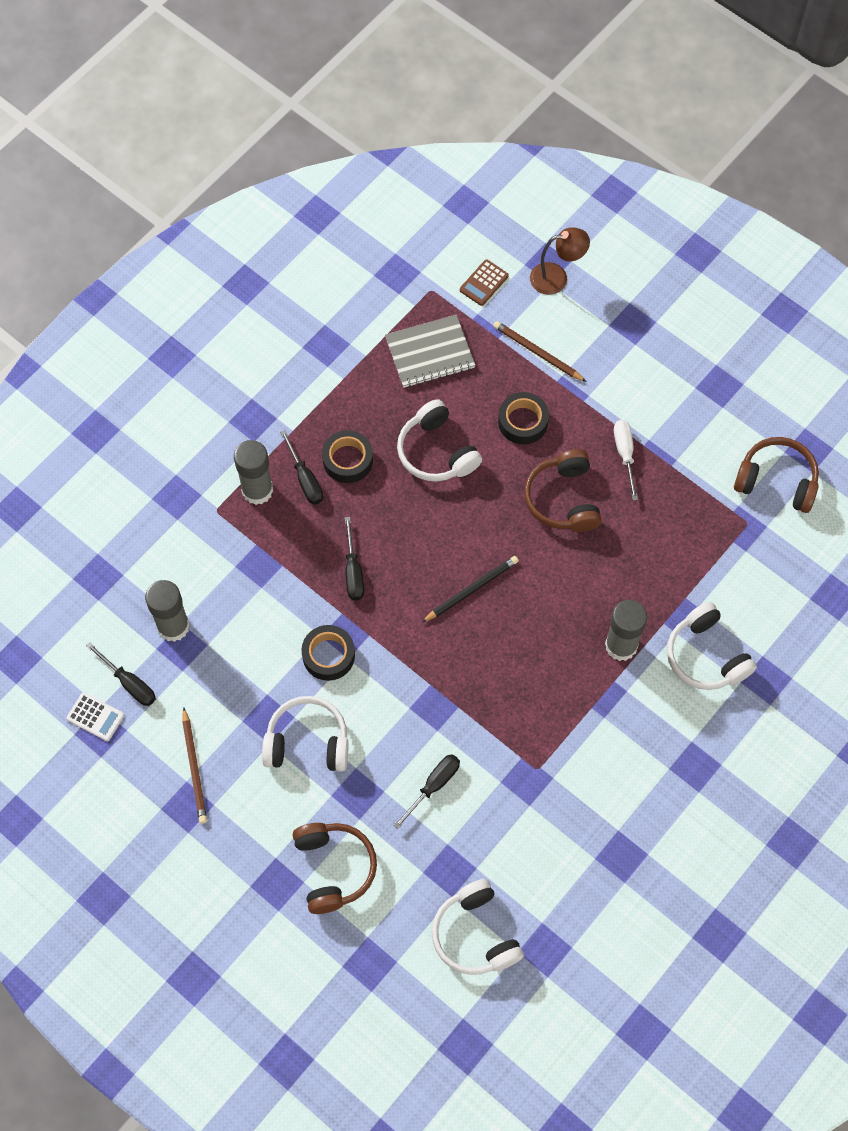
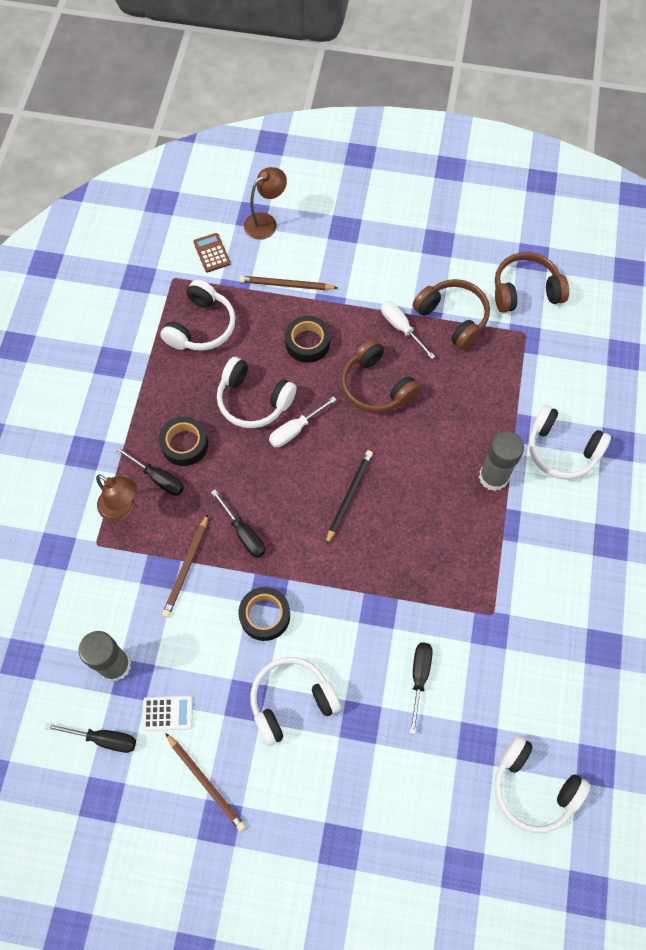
camera: 30 degrees left, 0 degrees up
white calculator [66,692,124,741] -> white calculator moved to [142,696,193,731]
grey glue stick [234,440,273,505] -> brown lamp [96,474,137,521]
brown headphones [293,823,377,914] -> brown headphones moved to [413,279,490,350]
grey notebook [385,315,475,388] -> white headphones [160,279,235,351]
brown calculator [460,259,509,306] -> brown calculator turned 150 degrees clockwise [193,233,231,272]
none -> brown pencil [162,514,208,617]
none -> white screwdriver [269,396,337,447]

